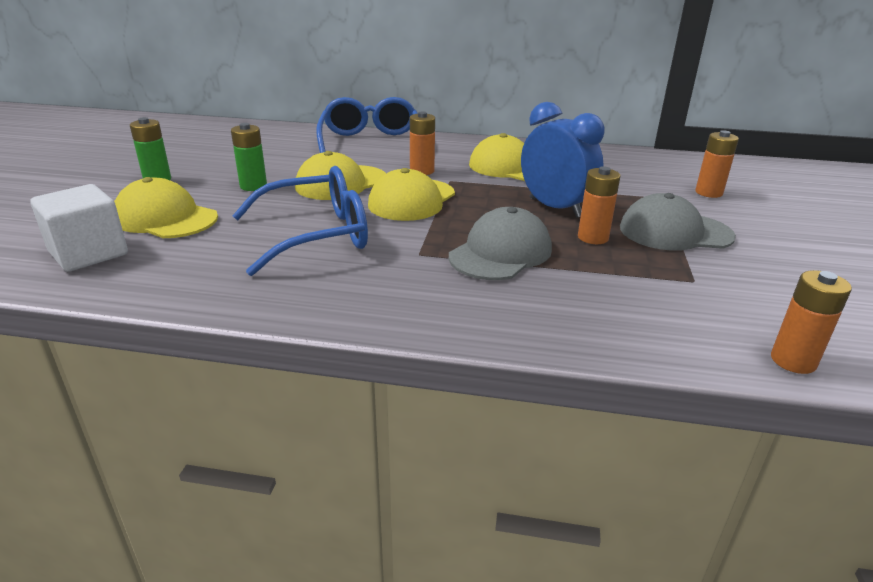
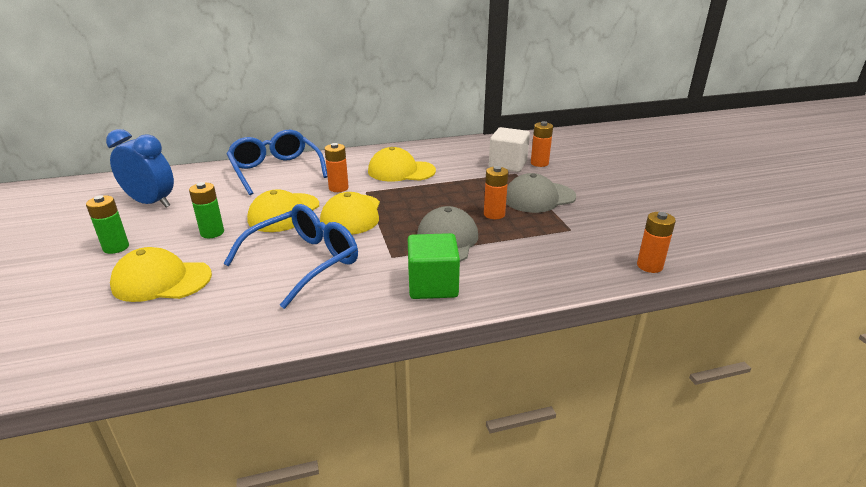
camera: 25 degrees left, 0 degrees up
white cube [30,184,128,272] -> white cube moved to [489,127,530,172]
blue clock [521,102,604,218] -> blue clock moved to [106,129,174,208]
none -> green cube [408,233,460,299]

